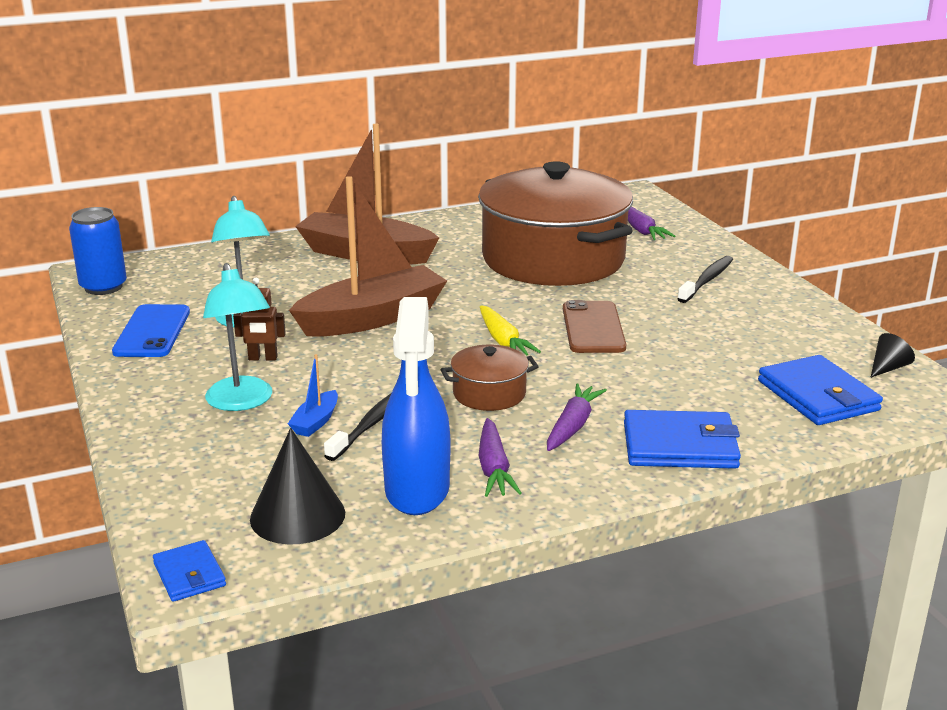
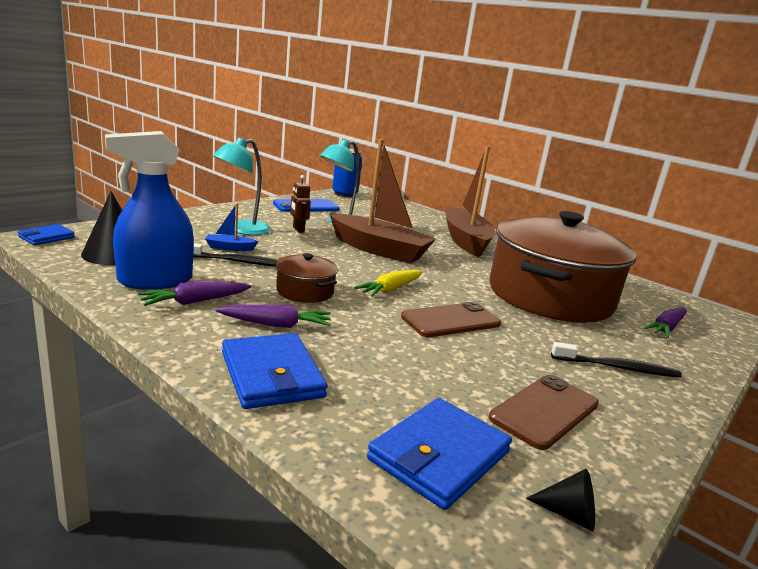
camera: 60 degrees right, 5 degrees down
none -> brown phone [489,375,599,450]

